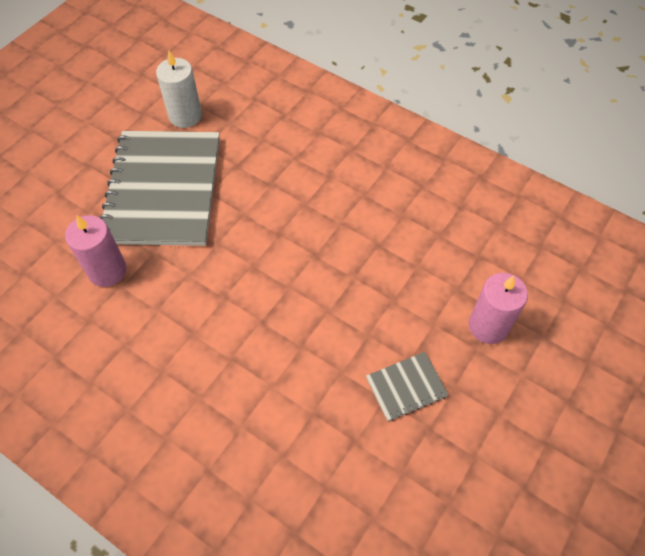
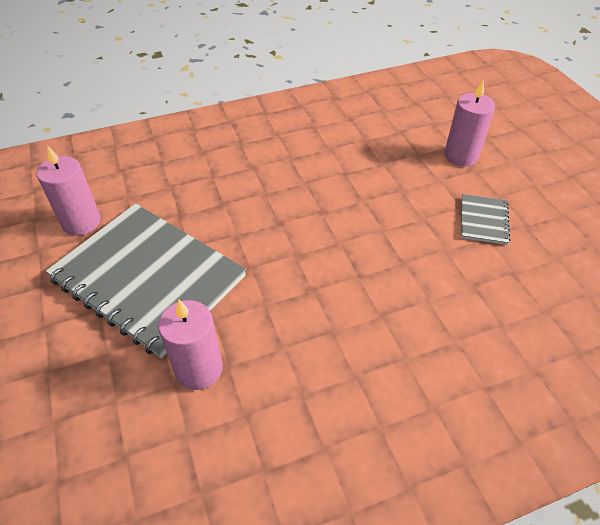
camera: 55 degrees left, 10 degrees down
white candle [156,51,202,128] -> pink candle [37,145,101,236]

